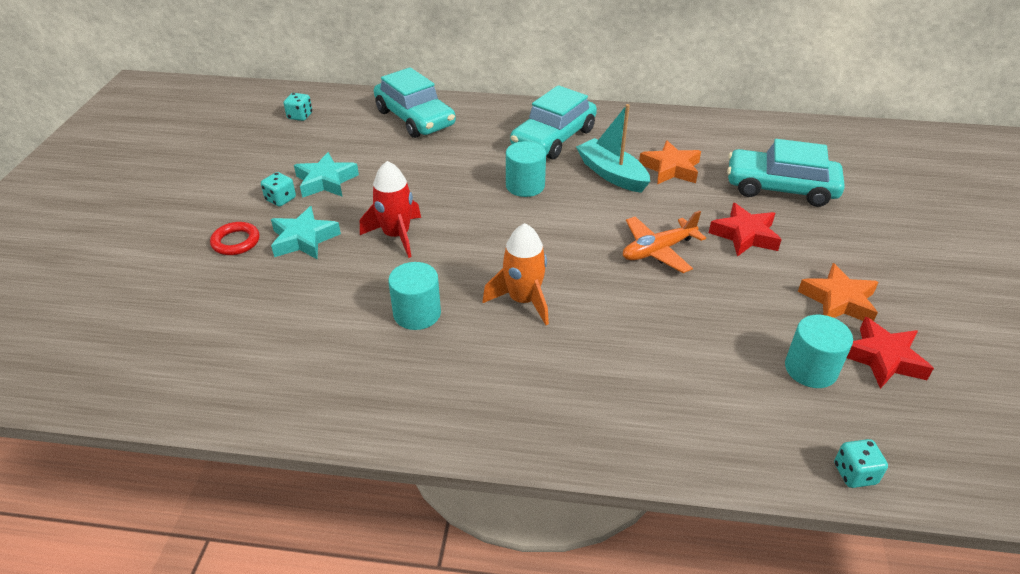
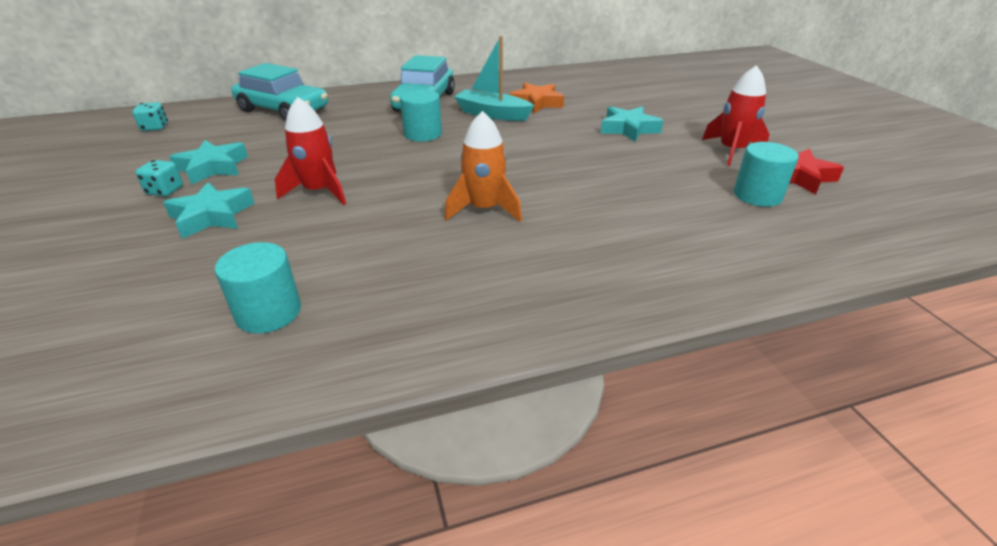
camera: 25 degrees left, 5 degrees down
red ring [210,222,260,255] -> none
turquoise cylinder [388,262,441,330] -> turquoise cylinder moved to [215,242,301,334]
orange plane [623,210,706,273] -> none
red star [709,203,782,257] -> turquoise star [601,106,664,142]
turquoise car [727,139,845,207] -> none
orange star [798,263,879,321] -> red rocket [702,65,769,166]
turquoise dice [834,439,888,488] -> none

